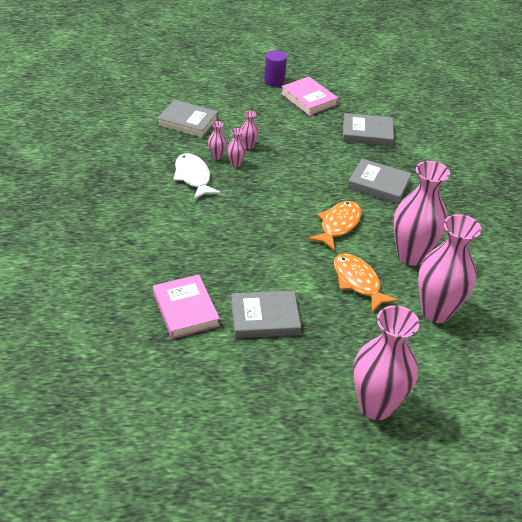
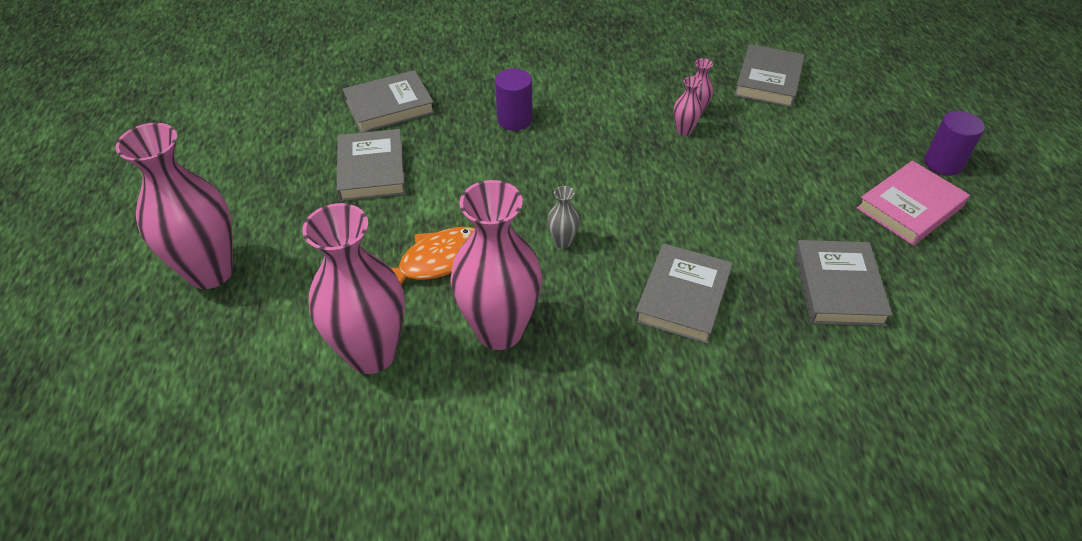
camera: 90 degrees right, 5 degrees up
pink book [153,274,220,339] -> grey book [343,70,435,133]
white fish [173,153,221,200] -> none
pink vase [241,111,259,149] -> none
orange fish [308,201,362,251] -> grey vase [547,186,580,248]
none -> purple cylinder [495,68,533,131]

